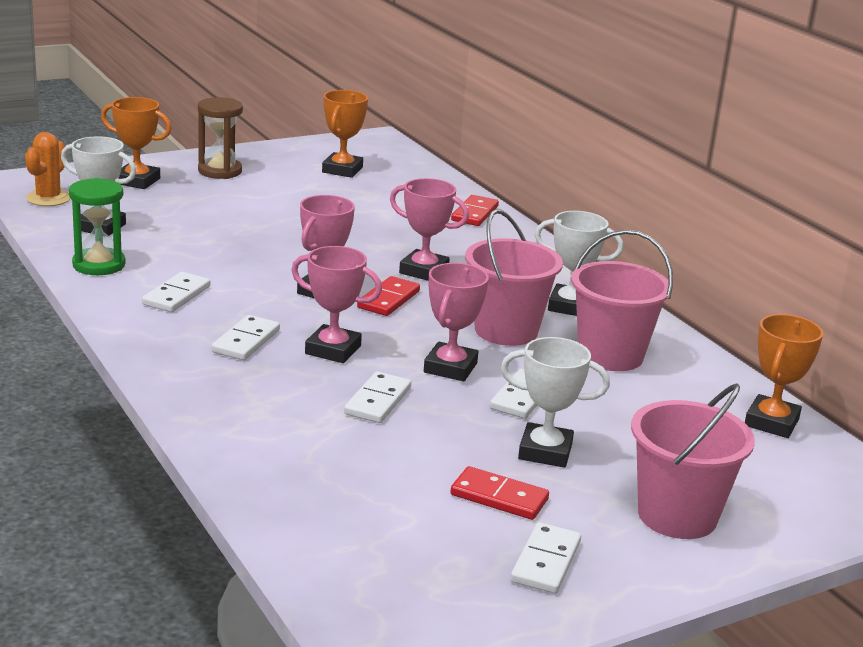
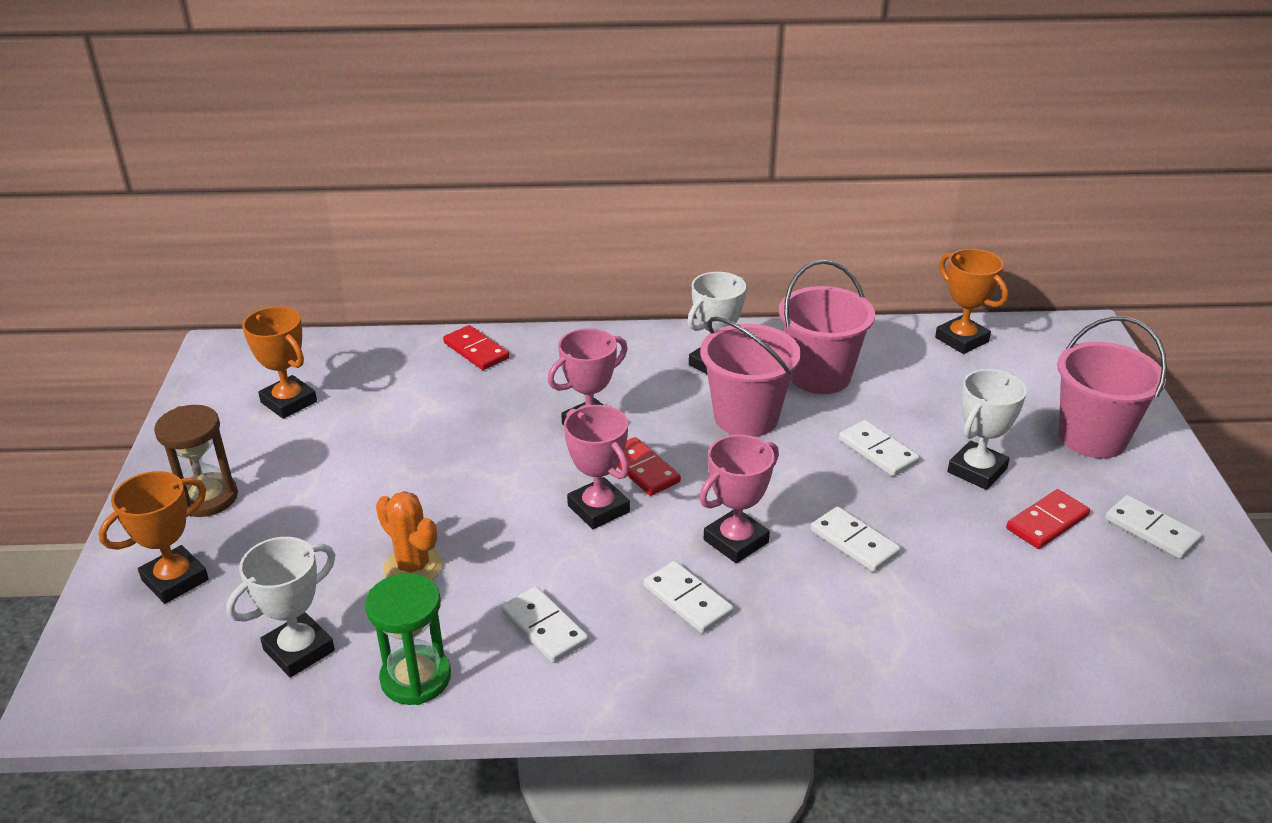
camera: 60 degrees left, 10 degrees up
orange cactus [25,132,70,206] -> orange cactus moved to [376,491,443,580]
pink trophy [424,263,489,381] -> none

